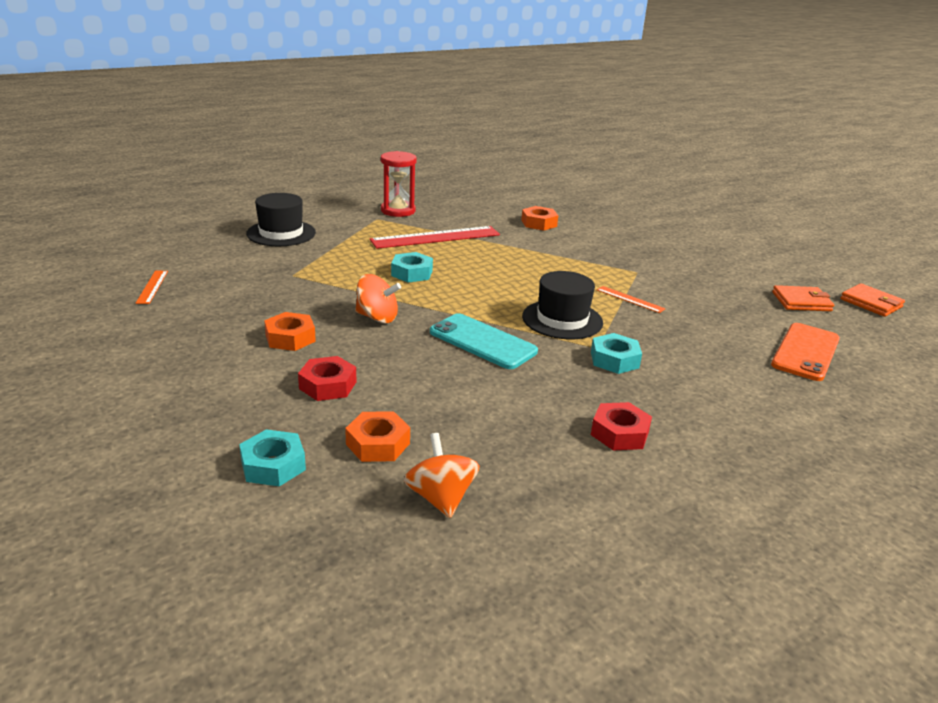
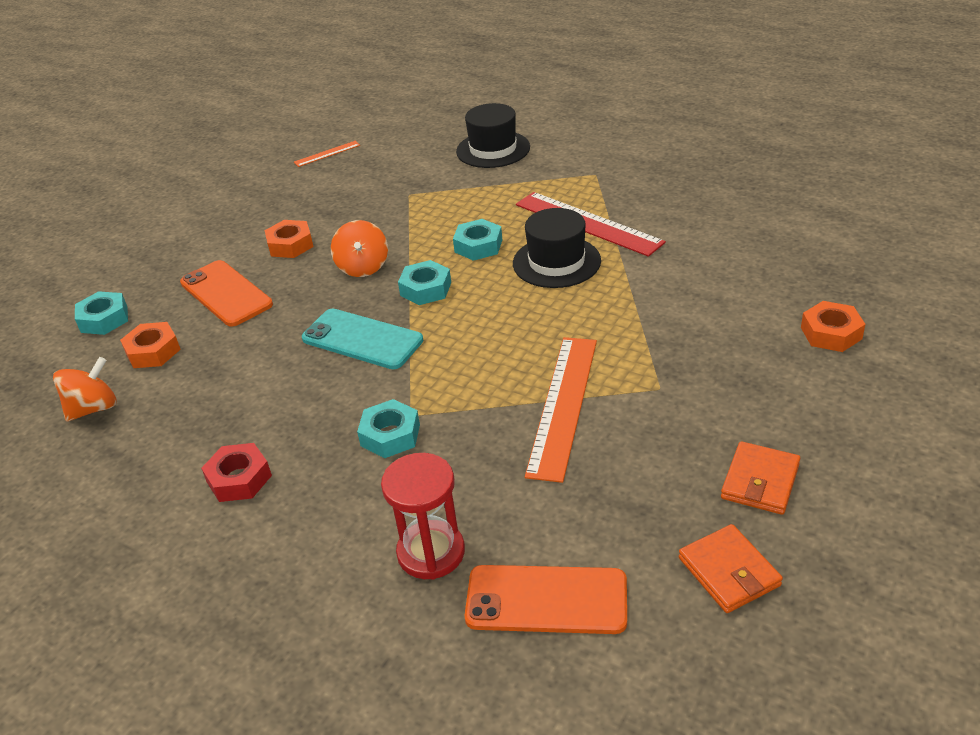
camera: 70 degrees right, 10 degrees up
red nut [298,356,356,401] -> orange phone [180,260,273,327]
red hourglass [381,151,417,217] -> red hourglass moved to [381,453,465,580]
turquoise phone [430,313,538,369] -> turquoise phone turned 75 degrees counterclockwise [302,308,423,369]
orange nut [521,206,558,230] -> orange nut moved to [801,301,865,352]
black hat [522,271,603,339] -> black hat moved to [513,208,601,288]
orange ruler [597,286,666,313] -> orange ruler [525,337,597,483], size x2.10
orange wallet [840,283,905,317] -> orange wallet moved to [721,441,800,515]
none -> turquoise nut [398,260,451,305]

